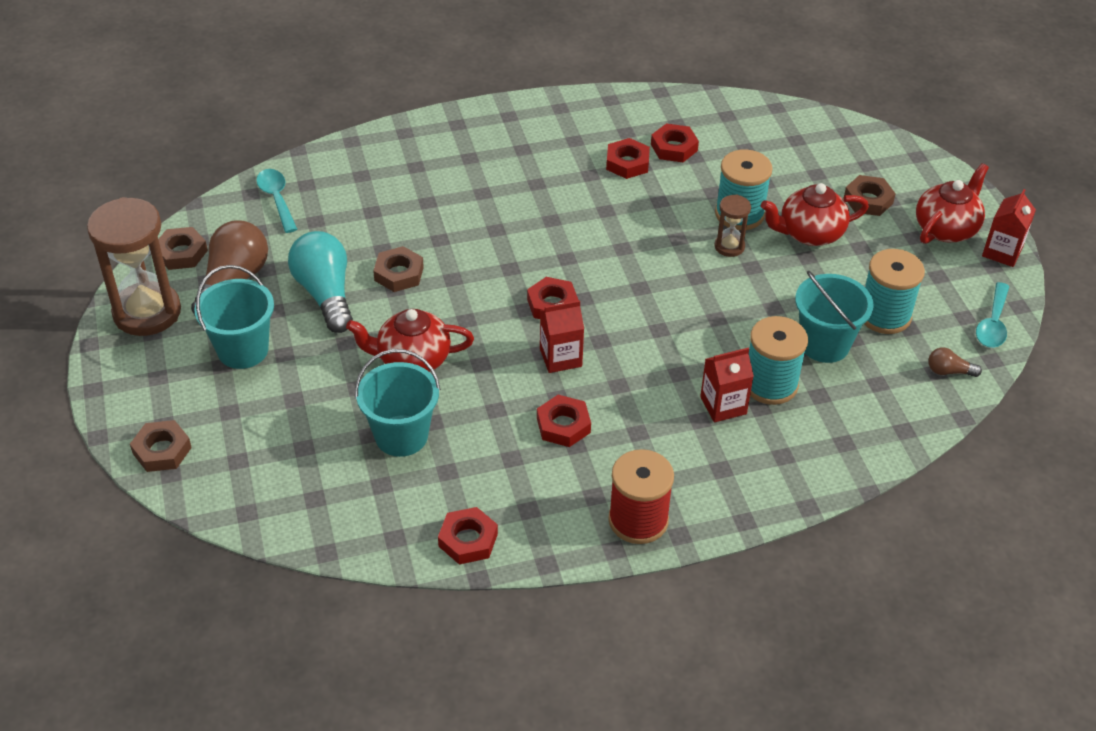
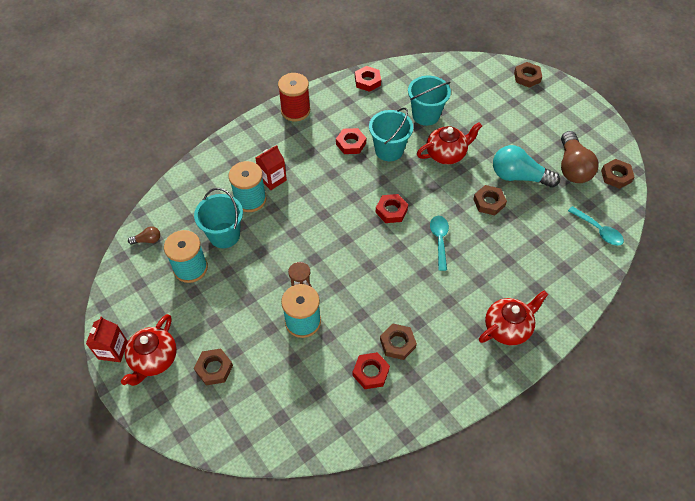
camera: 160 degrees right, 10 degrees up
brown hourglass [87,197,181,336] -> none
turquoise bucket [194,265,274,369] -> turquoise bucket moved to [369,107,413,161]
turquoise light bulb [288,231,353,333] -> turquoise light bulb turned 150 degrees clockwise [493,145,560,187]
red carton [540,300,584,373] -> none
red nut [606,138,650,179] -> brown nut [380,324,417,360]
red teapot [761,183,869,246] -> red teapot moved to [479,290,548,345]
turquoise spoon [976,282,1010,348] -> turquoise spoon moved to [430,216,449,271]

